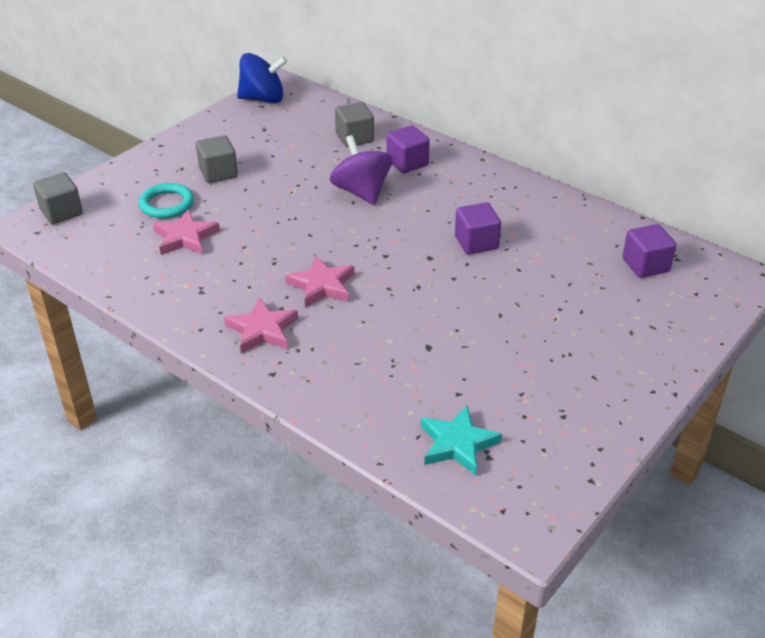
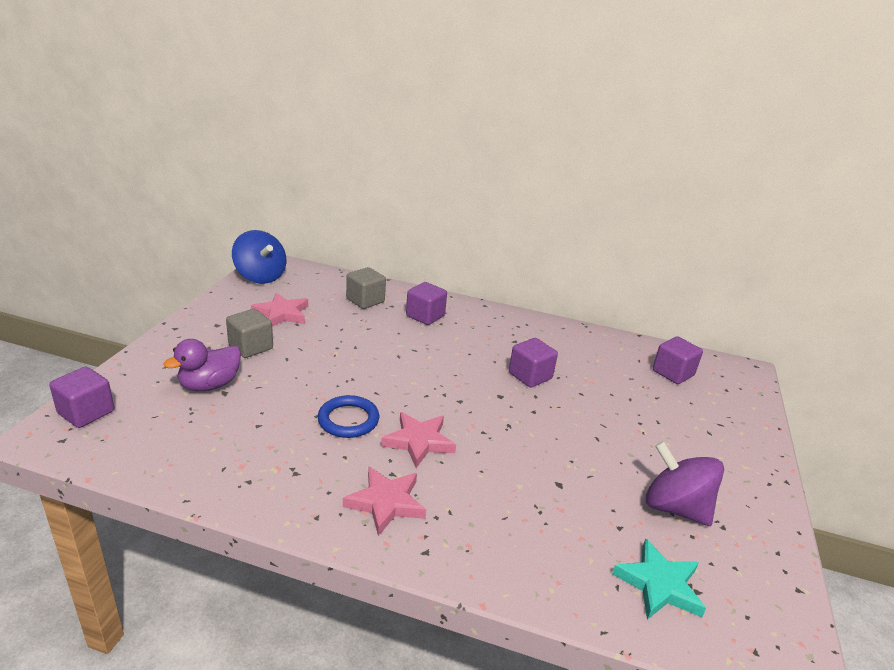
camera: 25 degrees left, 10 degrees down
grey cube [33,172,83,224] -> purple cube [49,367,114,428]
turquoise ring [139,183,194,218] -> purple duck [163,339,241,391]
pink star [153,209,220,255] -> pink star moved to [251,292,308,327]
blue spinning top [237,53,287,103] -> blue spinning top turned 75 degrees clockwise [232,230,286,284]
purple spinning top [330,135,393,205] -> purple spinning top moved to [646,441,724,526]
none -> blue ring [318,395,379,438]

